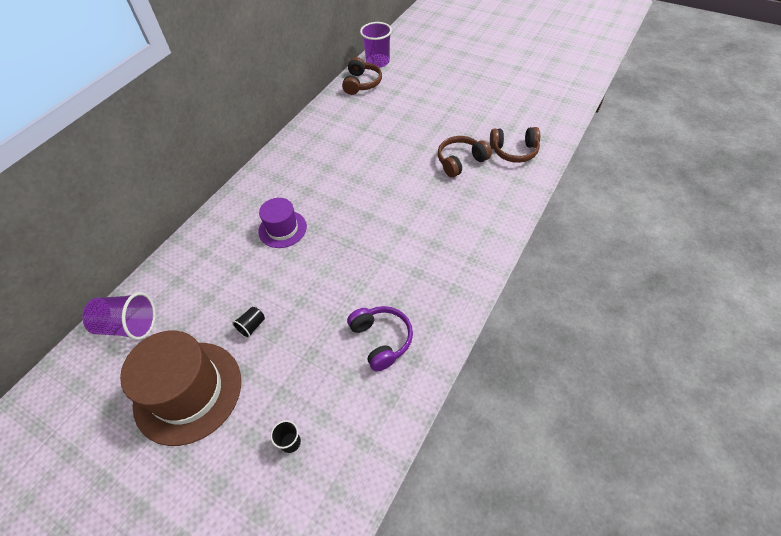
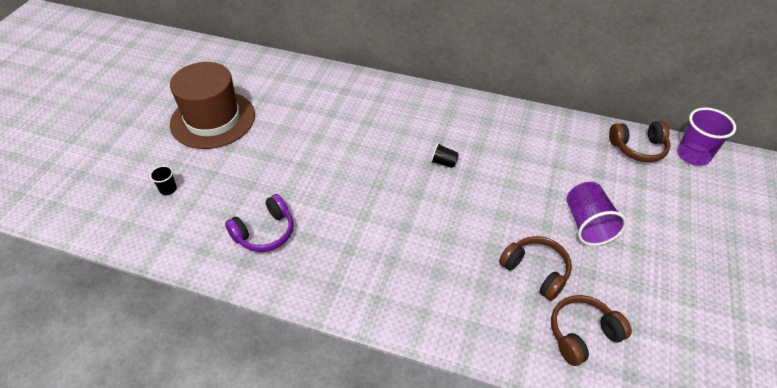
camera: 75 degrees right, 5 degrees down
purple cup [82,292,156,340] -> purple cup moved to [566,182,627,246]
black cup [232,307,265,338] -> black cup moved to [431,143,459,168]
purple hat [258,198,307,248] -> none
brown headphones [490,127,540,163] -> brown headphones turned 75 degrees clockwise [551,295,632,366]

